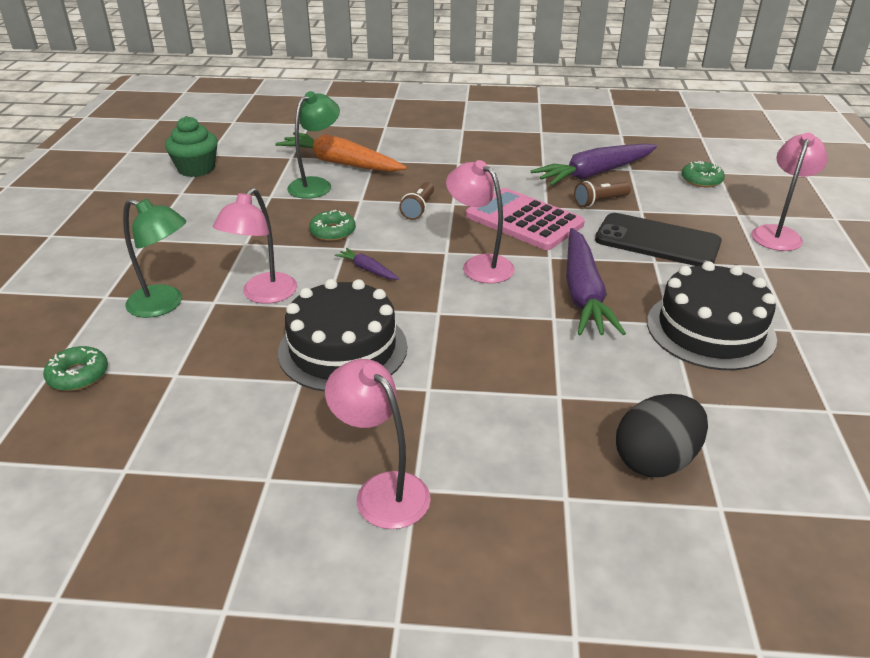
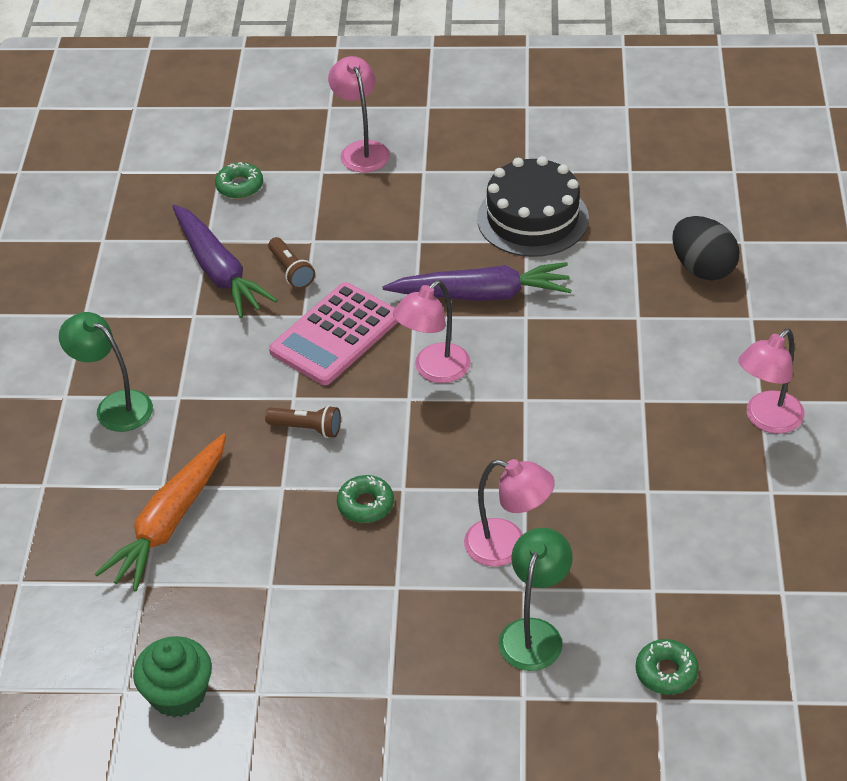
camera: 90 degrees left, 10 degrees up
black cake [278,279,407,392] -> none
green lamp [287,91,340,199] -> green lamp moved to [59,312,153,432]
purple carrot [334,248,399,280] -> none
black phone [595,213,722,266] -> none
pink lamp [752,133,828,251] -> pink lamp turned 45 degrees clockwise [328,56,390,173]

